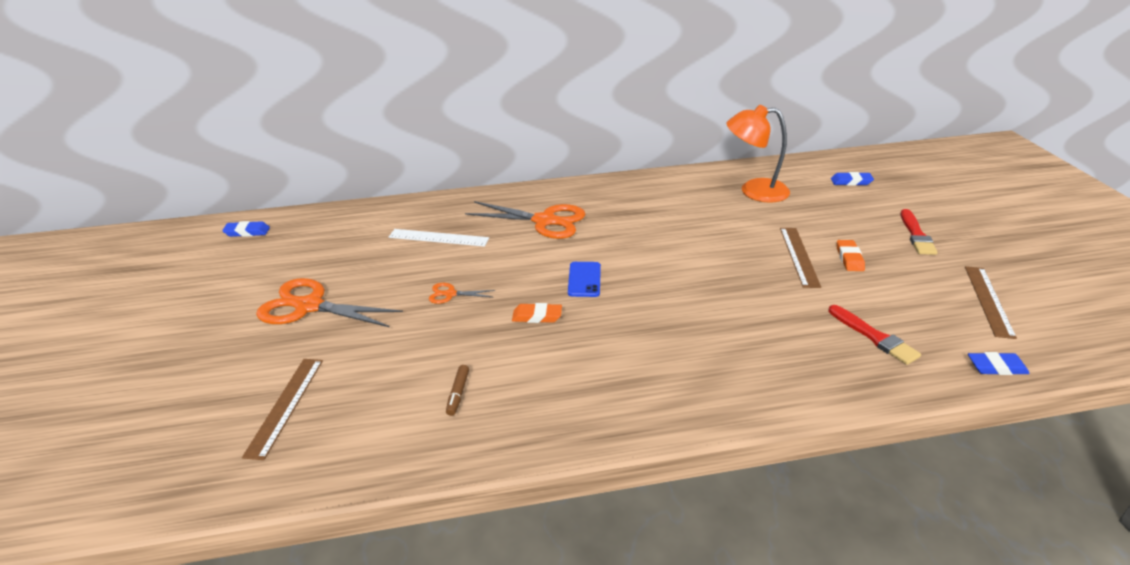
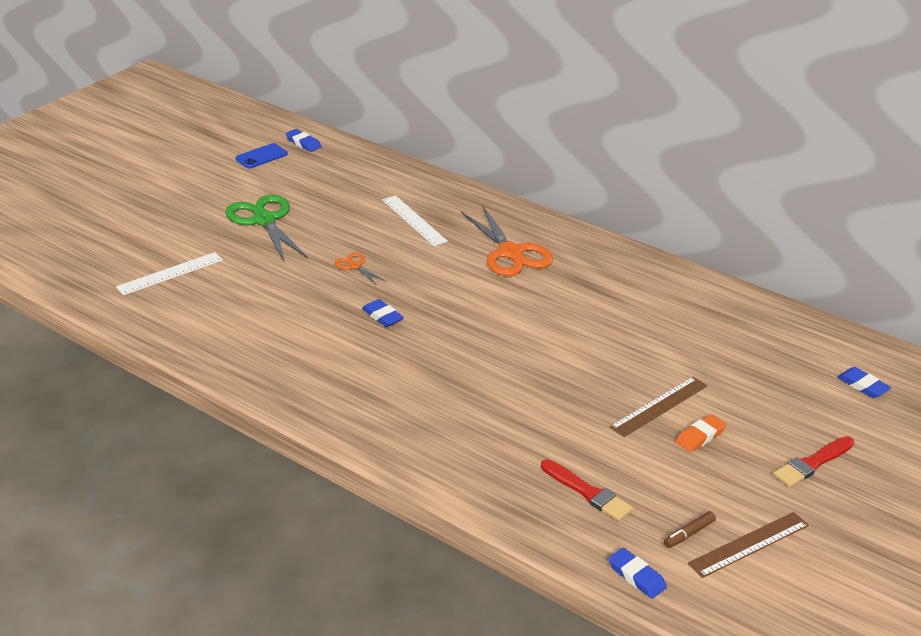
camera: 45 degrees right, 0 degrees up
brown ruler [242,359,323,460] -> white ruler [116,252,223,295]
orange scissors [256,278,403,327] -> green scissors [226,195,308,263]
brown marker [446,365,469,416] -> brown marker moved to [664,511,716,548]
orange eraser [512,303,562,323] -> blue eraser [362,299,404,327]
blue phone [568,262,601,297] -> blue phone moved to [235,143,288,168]
orange lamp [727,105,790,203] -> none
red brush [828,305,921,365] -> red brush turned 60 degrees counterclockwise [541,459,633,521]

